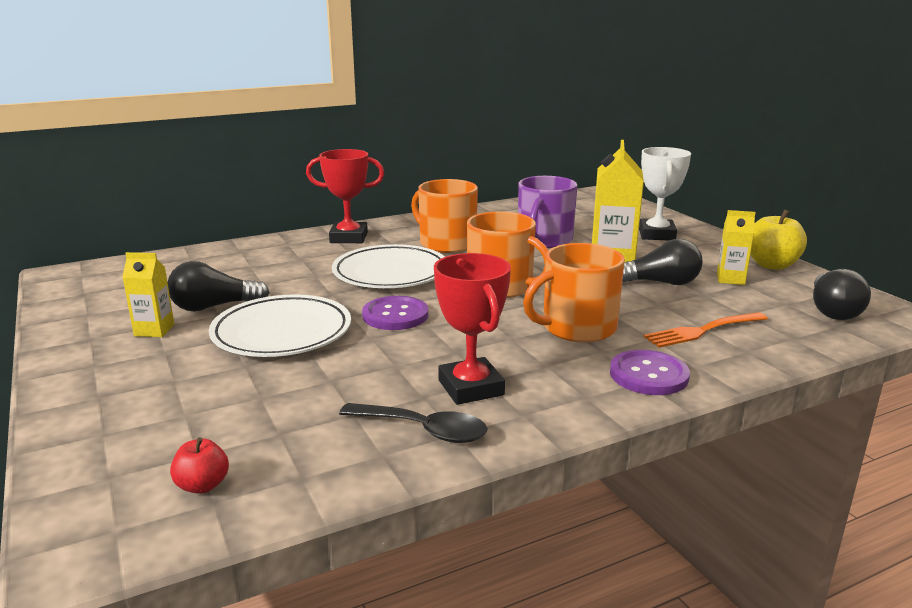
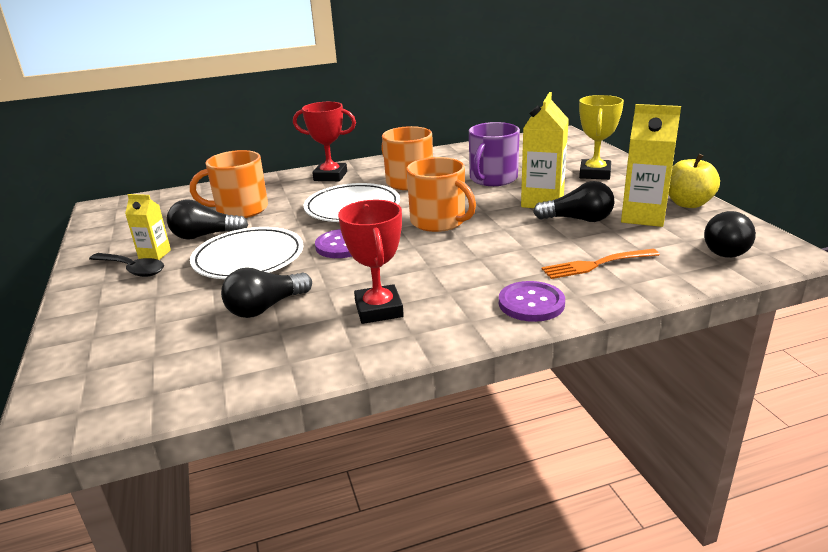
camera: 10 degrees right, 5 degrees up
red apple [170,437,229,494] -> none
black spoon [339,403,488,443] -> black spoon moved to [89,253,164,277]
orange mug [523,243,625,343] -> orange mug moved to [190,150,268,218]
white trophy [639,147,691,240] -> yellow trophy [579,95,624,180]
yellow carton [717,210,756,285] -> yellow carton [621,104,681,227], size x1.78
none -> black light bulb [221,268,312,318]

